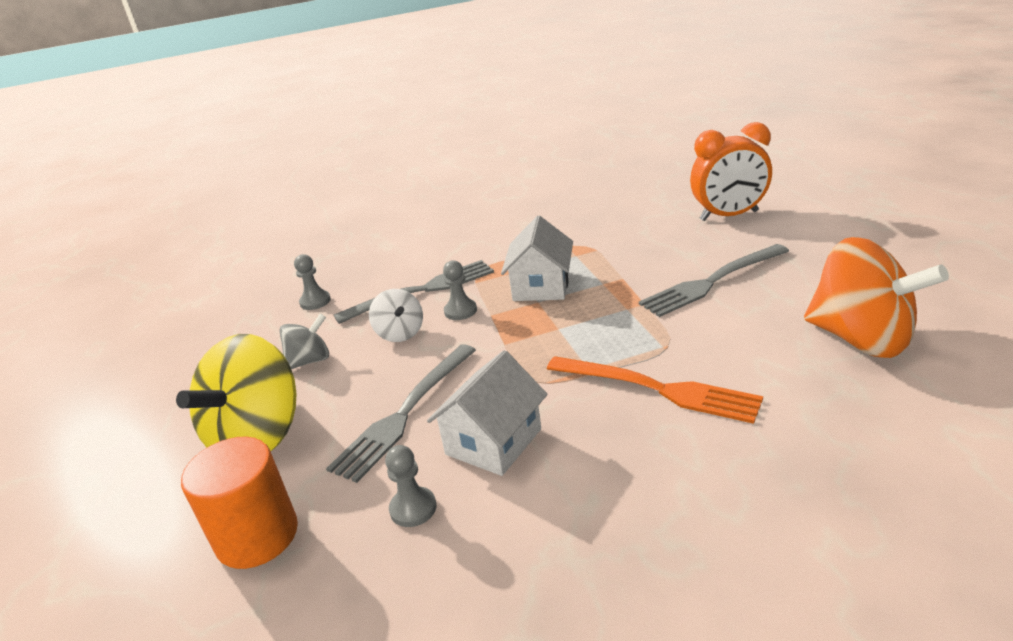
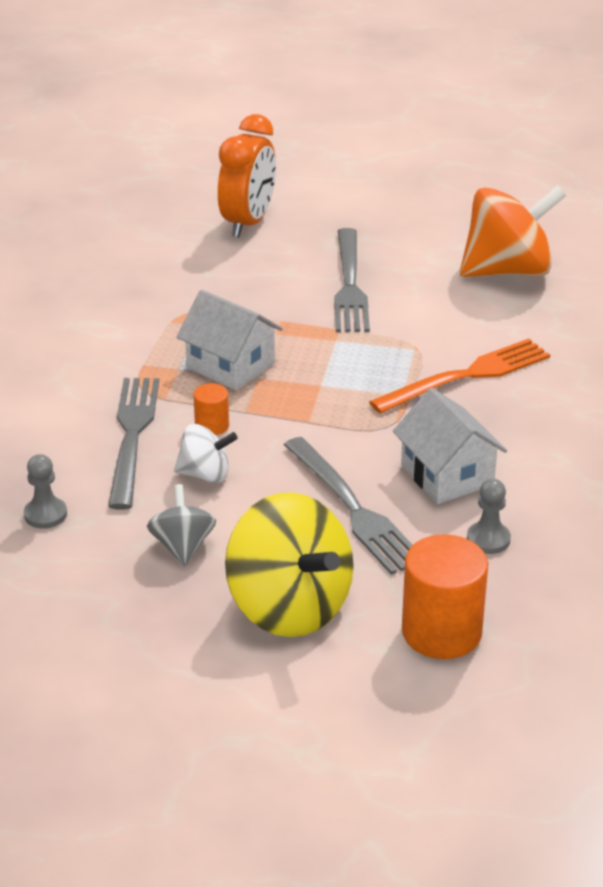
camera: 65 degrees left, 5 degrees up
grey pawn [443,260,477,320] -> orange cylinder [194,383,229,435]

